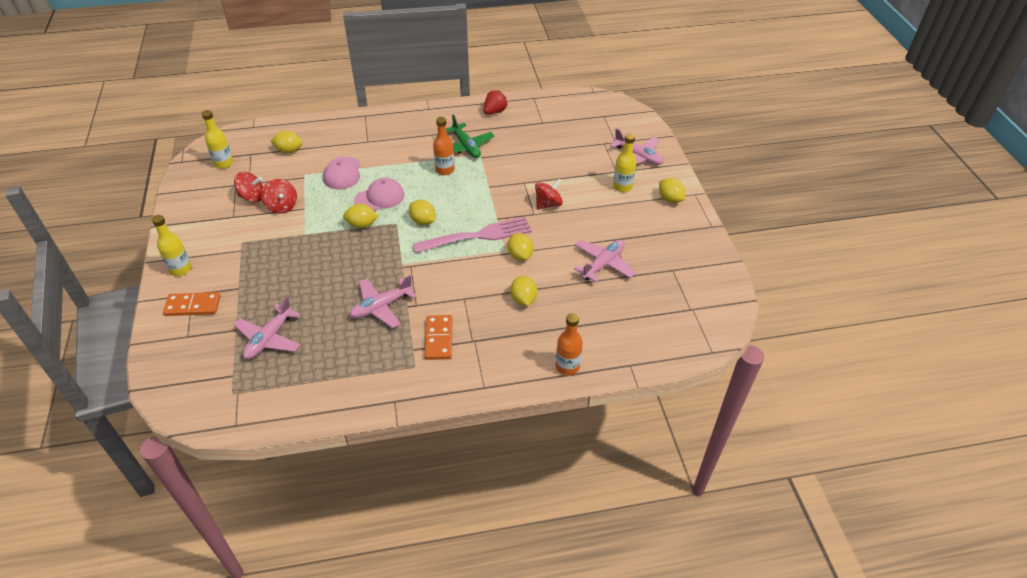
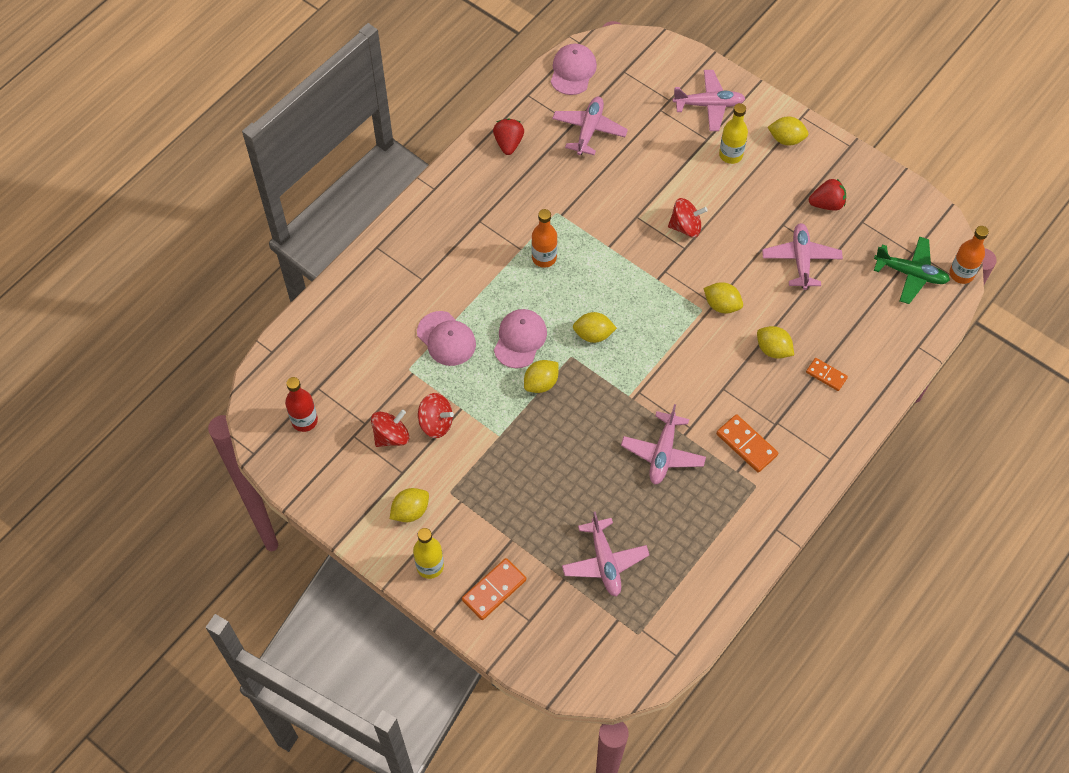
camera: 40 degrees left, 15 degrees up
yellow bottle [202,110,233,169] -> red bottle [285,377,318,432]
yellow lemon [270,131,302,153] -> yellow lemon moved to [390,488,429,522]
pink fork [413,217,532,253] -> none
green plane [446,115,494,158] -> green plane moved to [874,236,950,304]
red spinning top [535,179,563,210] -> red spinning top turned 75 degrees clockwise [668,198,708,237]
orange bottle [556,313,583,376] -> orange bottle moved to [950,226,989,284]
none -> pink cap [551,44,597,95]
none -> pink plane [552,97,628,155]
none -> orange domino [806,358,848,391]
none -> red strawberry [809,179,846,211]

